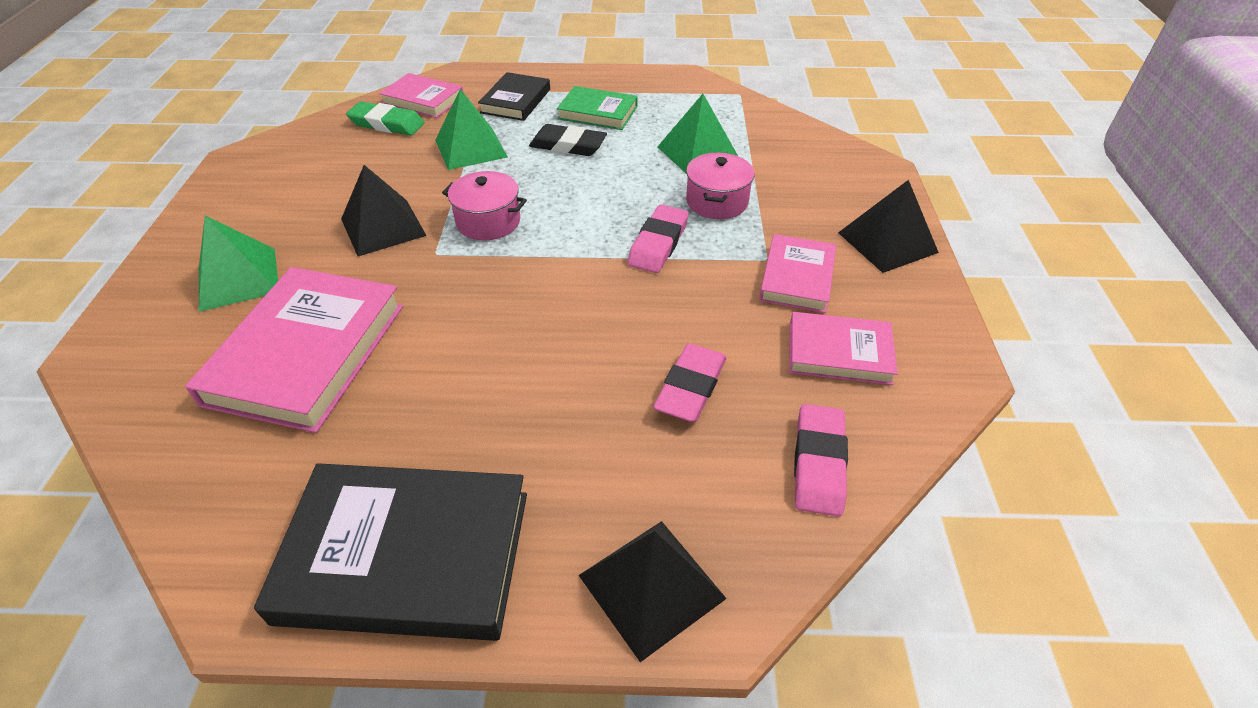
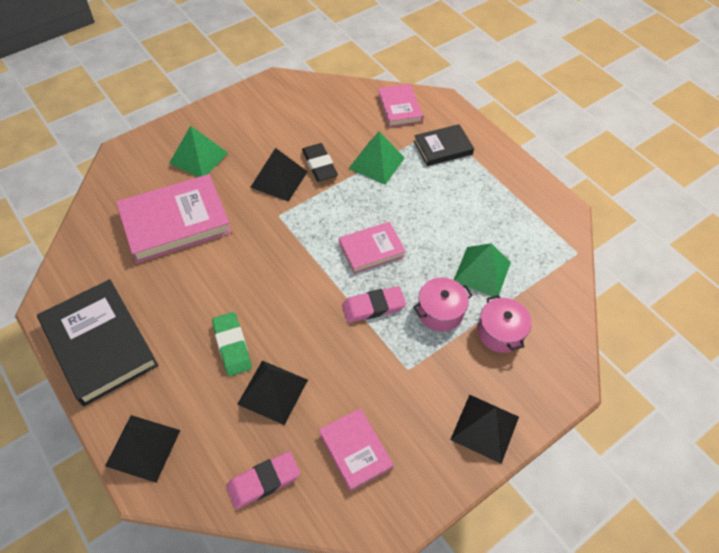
camera: 50 degrees right, 10 degrees up
green eraser [346,101,425,136] -> green eraser moved to [212,312,252,376]
pink pot [442,171,527,240] -> pink pot moved to [477,295,532,353]
black eraser [529,124,607,156] -> black eraser moved to [302,143,338,181]
green book [557,86,638,130] -> none
pink eraser [653,343,727,422] -> black pyramid [237,361,308,425]
pink book [759,234,836,313] -> pink book moved to [339,222,406,274]

